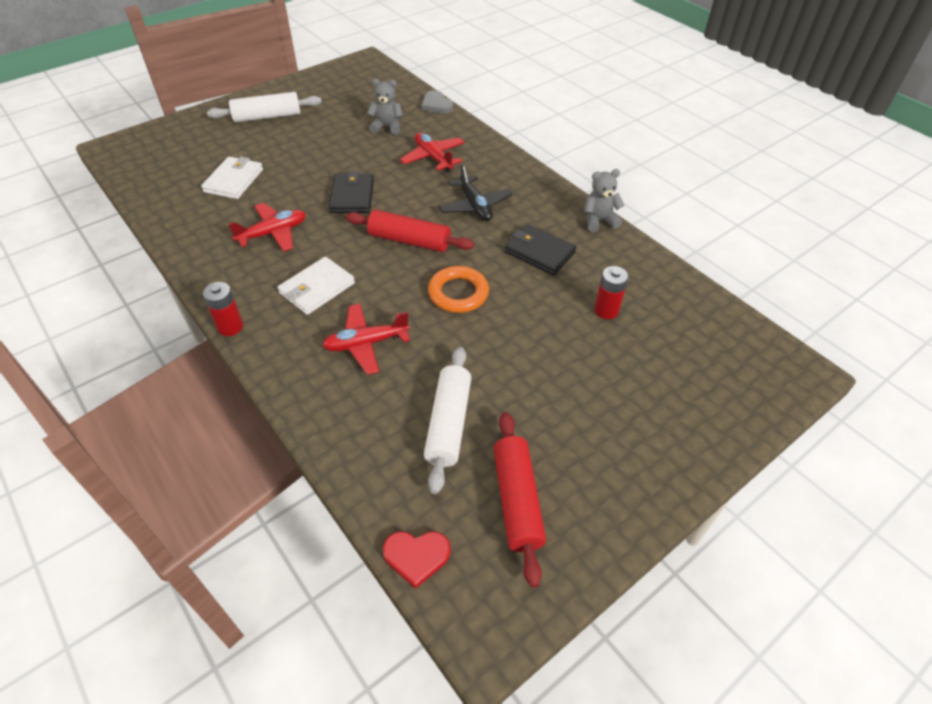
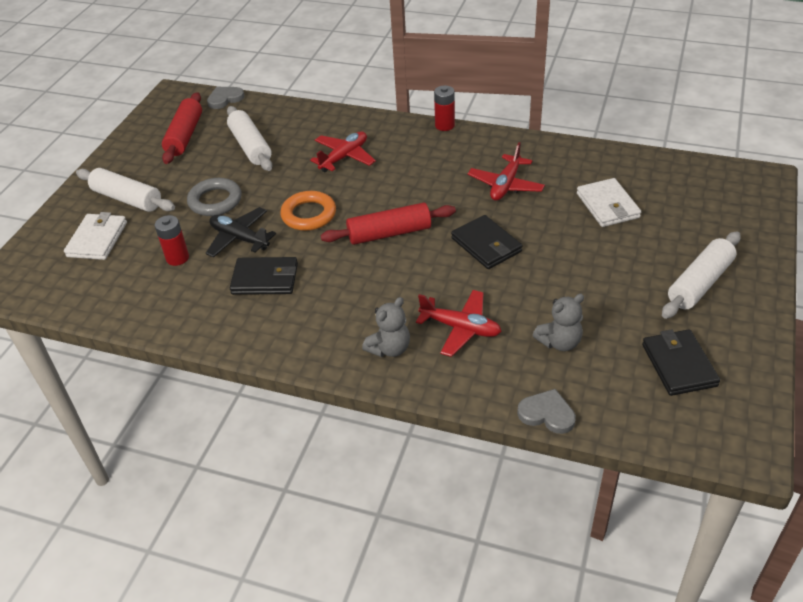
camera: 150 degrees right, 5 degrees down
white wallet [278,257,355,315] -> white wallet moved to [64,212,127,260]
red heart [383,531,450,589] -> grey heart [207,87,245,109]
black plane [439,163,513,221] -> black plane moved to [206,207,276,258]
red rolling pin [494,412,546,588] -> red rolling pin turned 45 degrees clockwise [162,92,202,164]
grey teddy bear [584,169,624,232] -> grey teddy bear moved to [362,297,410,357]
none -> white rolling pin [76,168,175,212]
none -> grey ring [187,178,242,216]
none -> black wallet [642,329,720,396]

